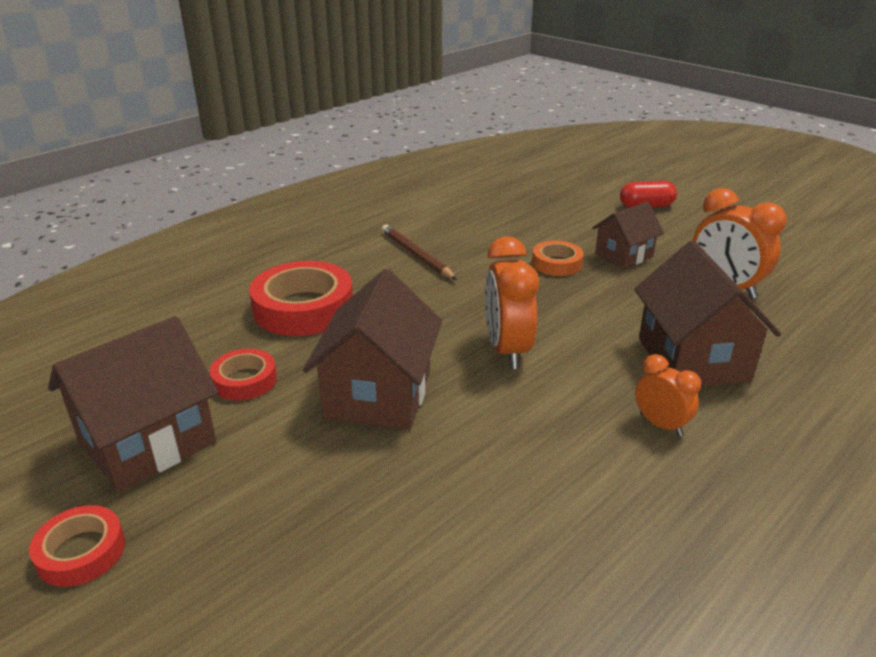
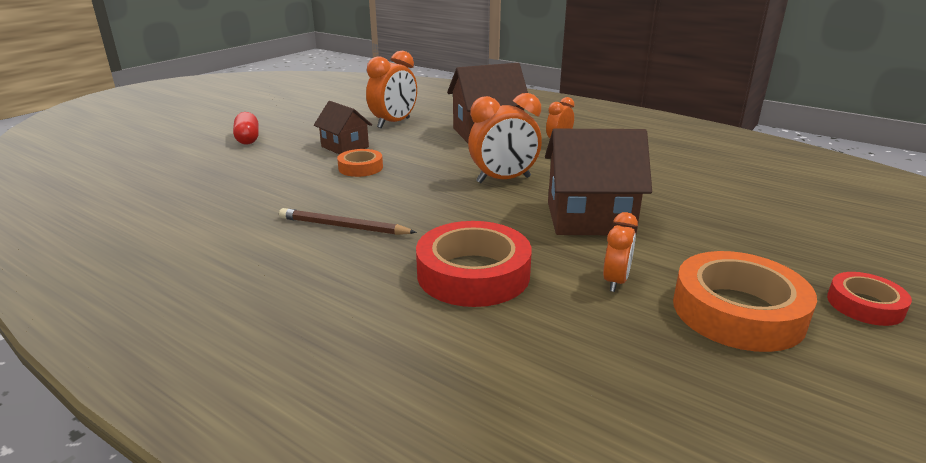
camera: 100 degrees left, 5 degrees down
brown house [48,316,219,492] -> orange tape [673,251,817,352]
red tape [210,349,277,401] -> orange clock [603,212,638,292]
brown pencil [381,224,457,280] -> brown pencil turned 60 degrees clockwise [279,208,417,235]

